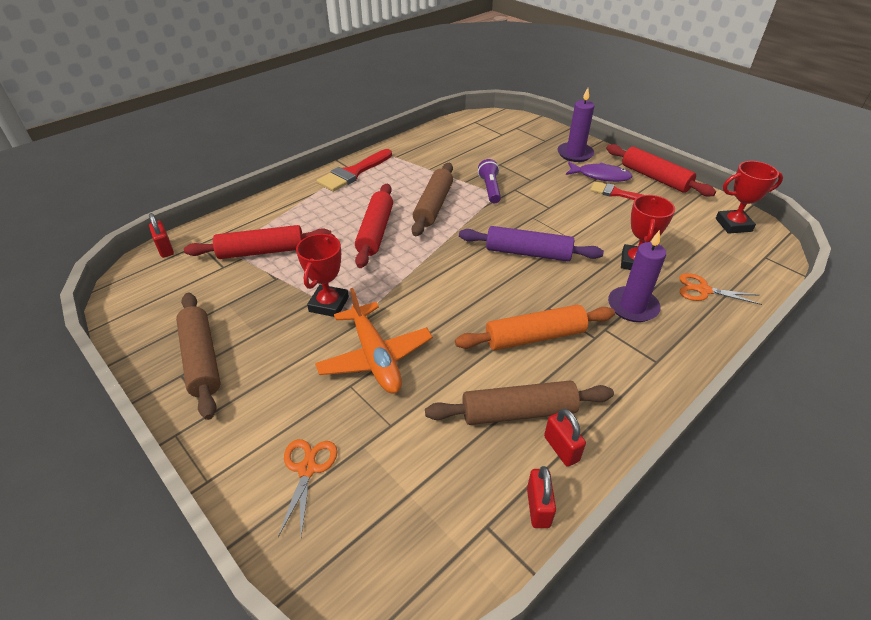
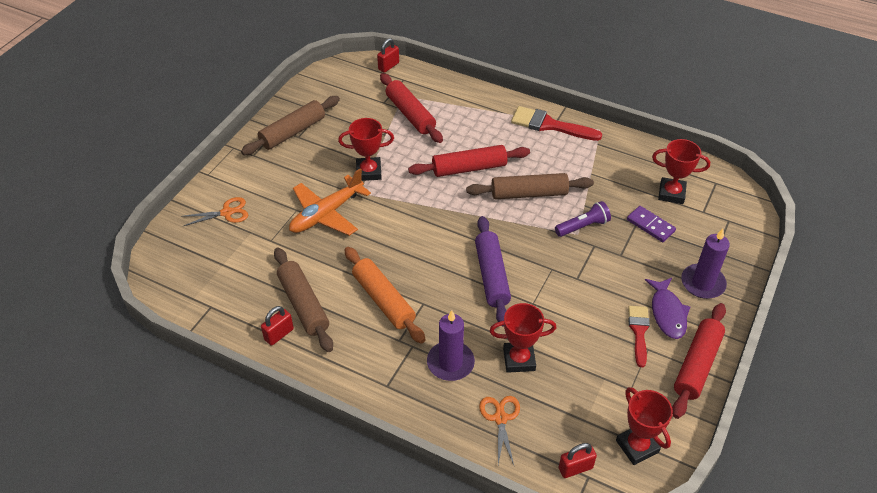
camera: 70 degrees right, 5 degrees up
red padlock [527,466,556,528] -> red padlock moved to [559,443,597,478]
none -> purple domino [627,206,676,242]
none -> red trophy [652,139,710,204]

